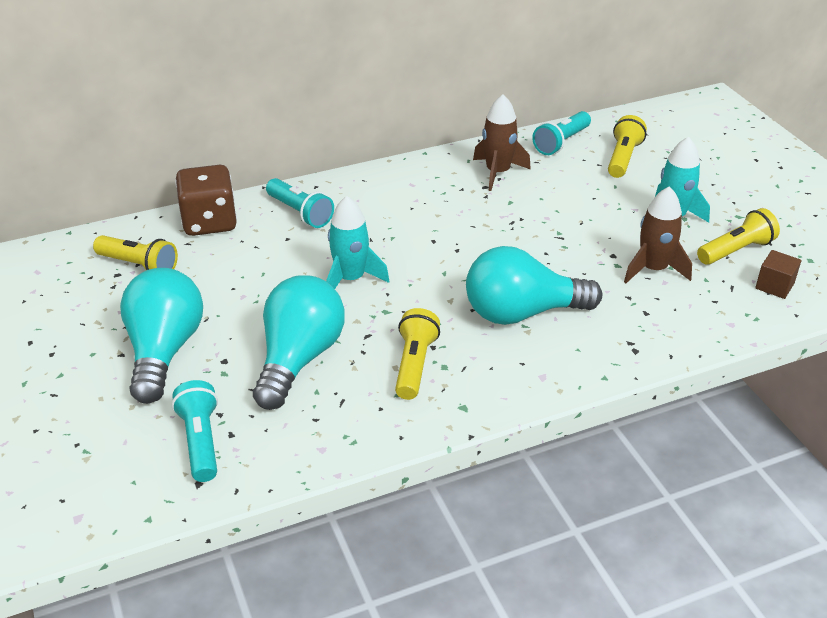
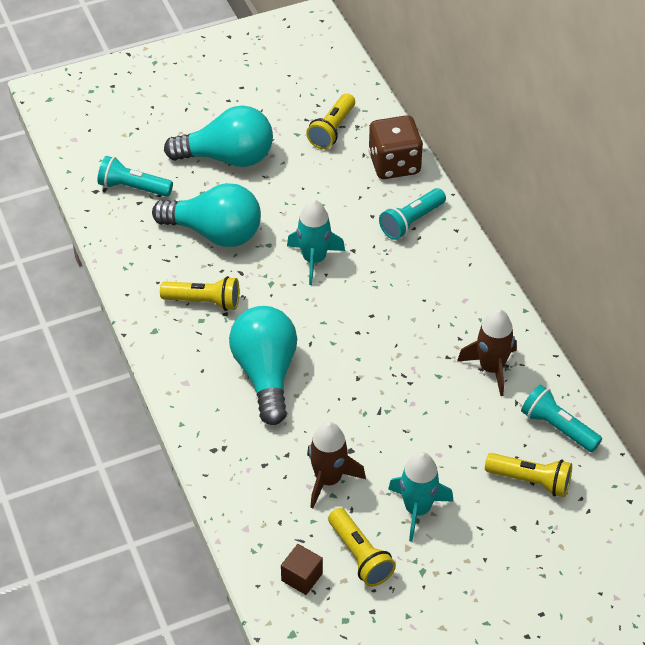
camera: 90 degrees right, 10 degrees up
turquoise flashlight [172,380,218,482] -> turquoise flashlight turned 150 degrees counterclockwise [97,156,173,197]

